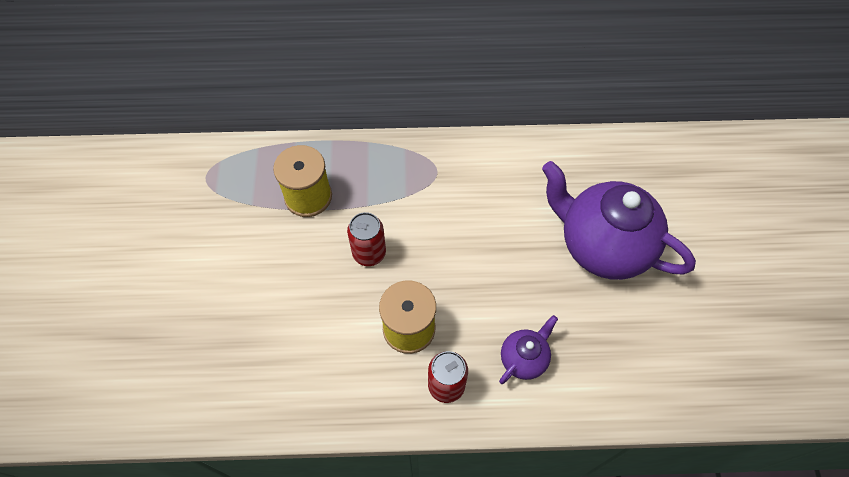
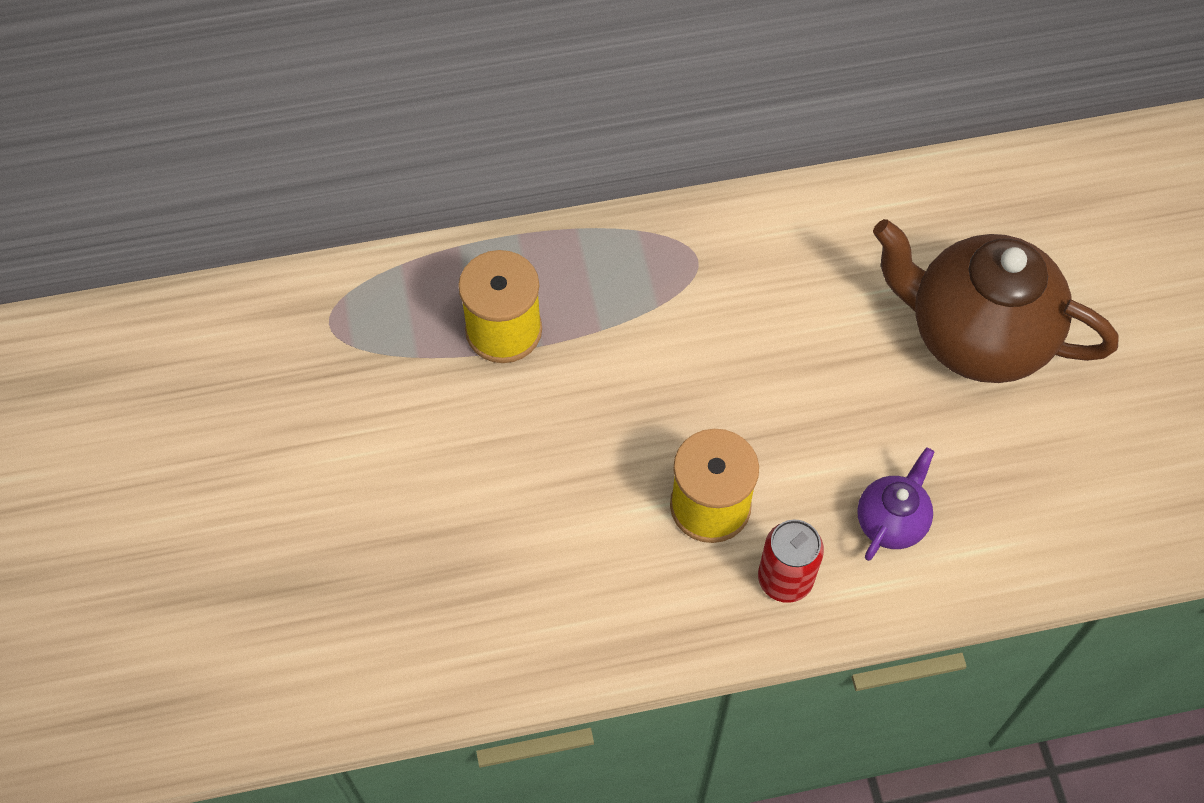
camera: 10 degrees left, 0 degrees up
red can [347,212,386,266] -> none
purple teapot [542,161,696,280] -> brown teapot [873,219,1119,383]

